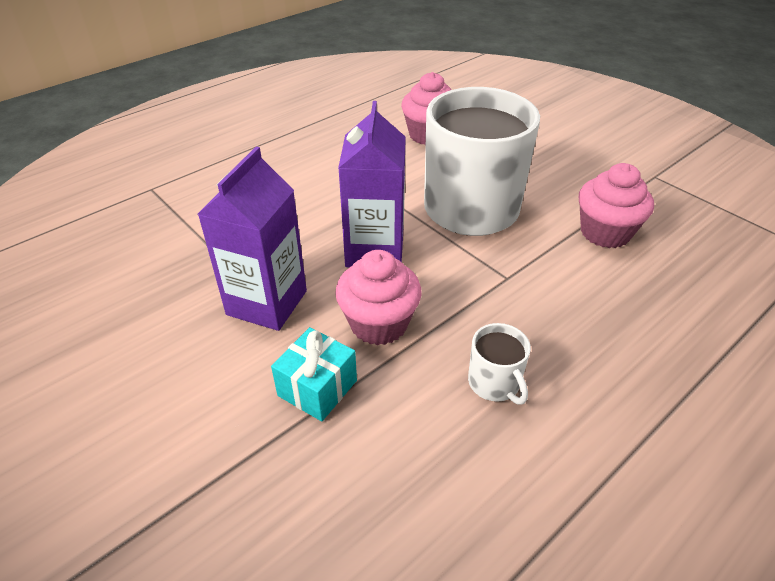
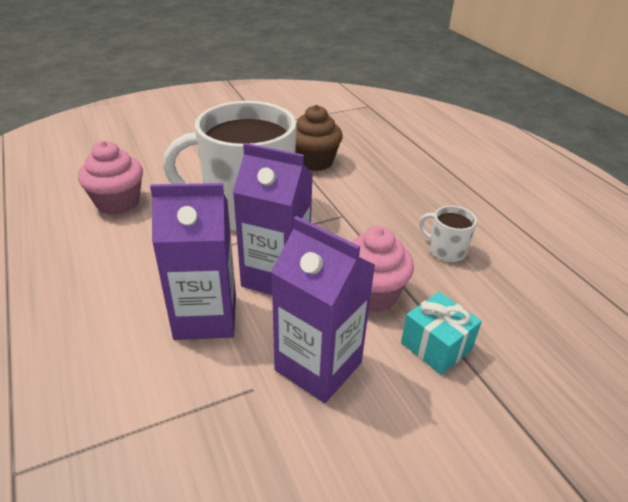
camera: 75 degrees left, 5 degrees down
white mug [468,323,531,405] -> white mug turned 135 degrees counterclockwise [419,206,477,262]
pink cupcake [579,163,654,248] -> brown cupcake [296,105,343,171]
none -> purple carton [150,183,236,340]

